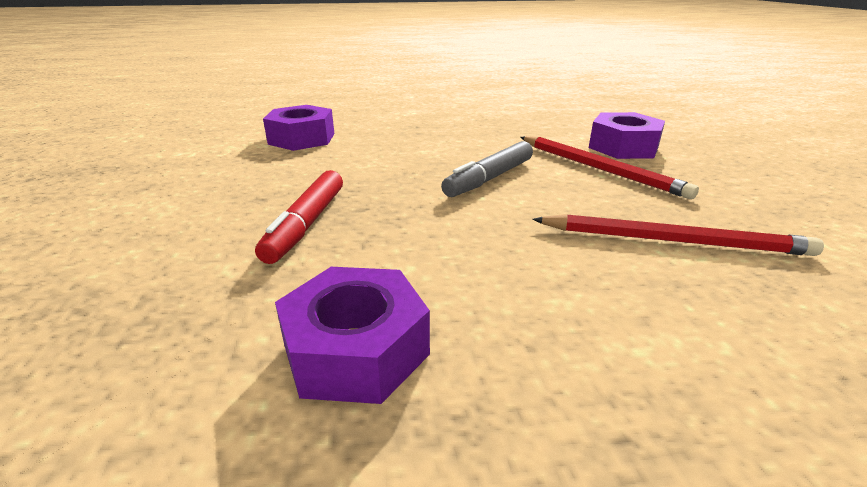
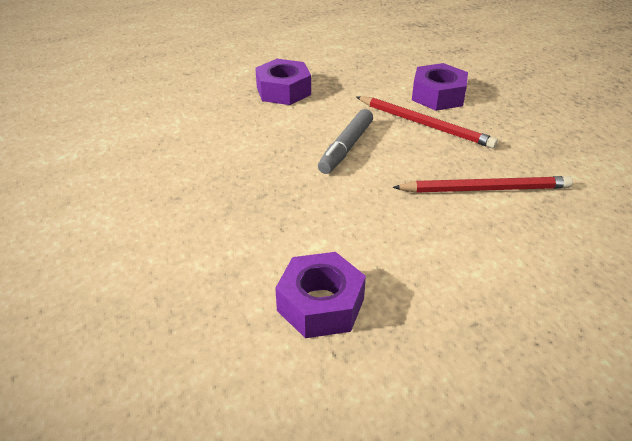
camera: 15 degrees left, 10 degrees up
red marker [255,170,343,264] -> none
purple nut [263,105,334,151] -> purple nut moved to [255,59,311,105]

